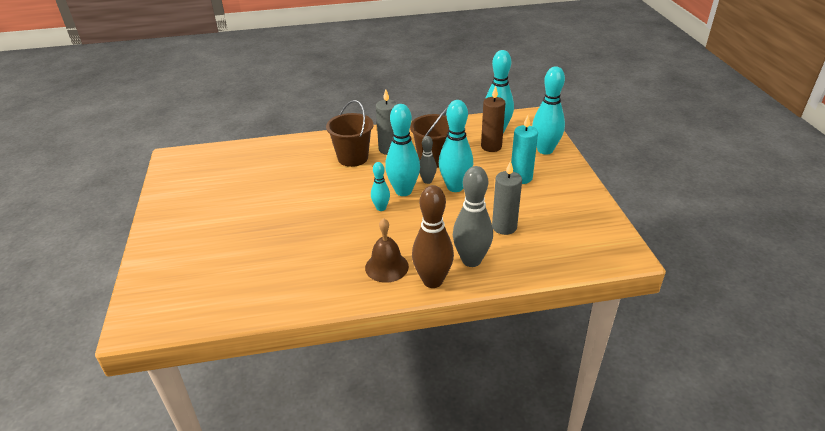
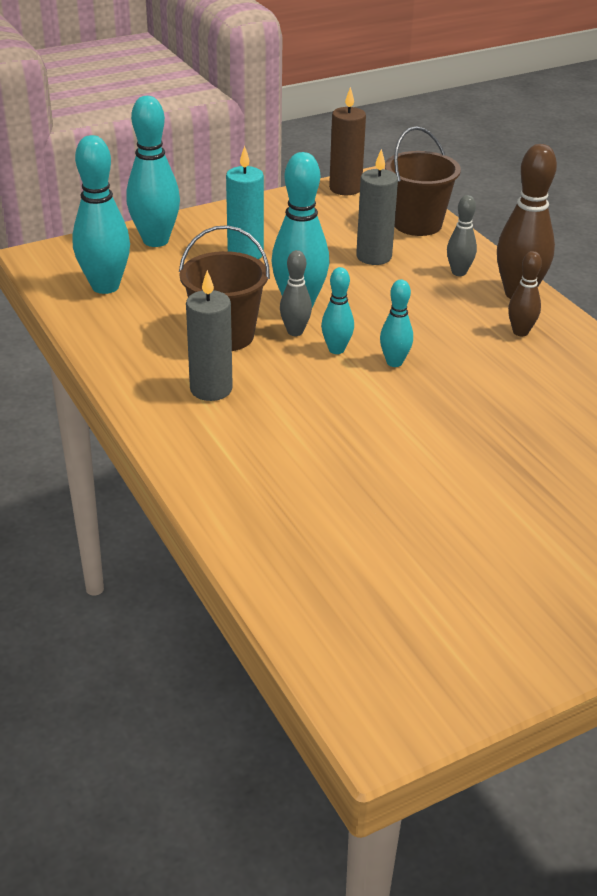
camera: 110 degrees left, 0 degrees up
brown bucket [326,100,373,167] -> brown bucket moved to [385,126,461,236]
brown bell [365,218,409,283] -> brown bowling pin [508,251,542,336]
turquoise bowling pin [385,104,420,196] -> turquoise bowling pin [321,267,354,354], size x0.54
grey bowling pin [453,166,493,267] -> grey bowling pin [447,195,477,276], size x0.54
brown candle [481,86,505,152] -> brown candle moved to [329,87,366,195]

